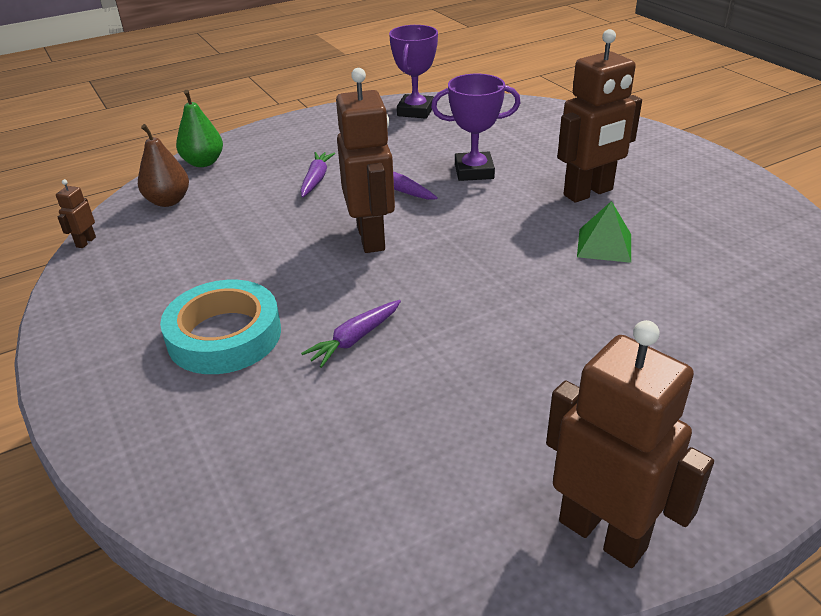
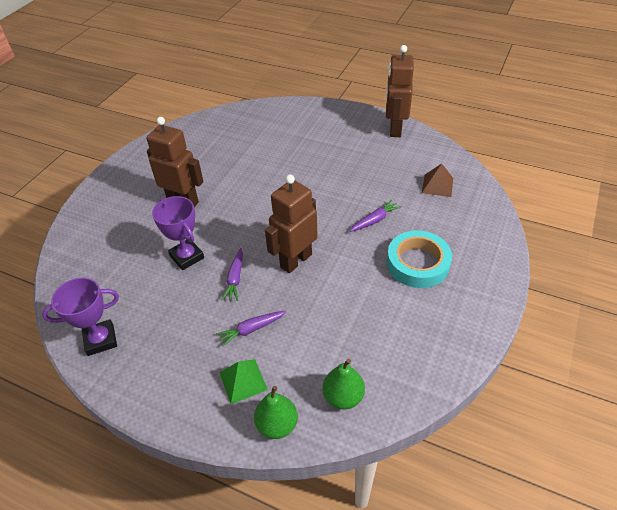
camera: 125 degrees left, 10 degrees up
brown robot [56,179,96,248] -> none
brown pear [138,124,189,207] -> green pear [323,359,365,409]
purple carrot [301,300,401,368] -> purple carrot turned 45 degrees counterclockwise [350,199,401,232]
green pyramid [577,201,631,263] -> green pyramid moved to [219,359,268,404]
none -> brown pyramid [422,164,453,197]

